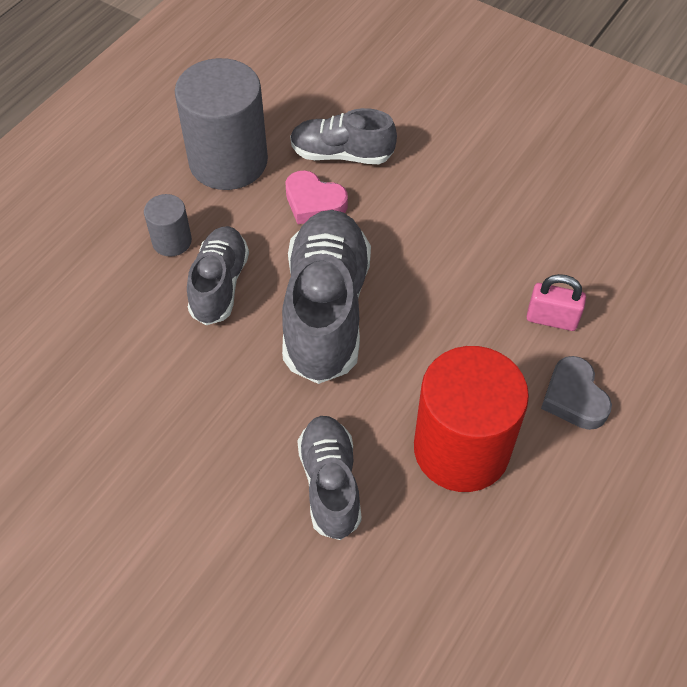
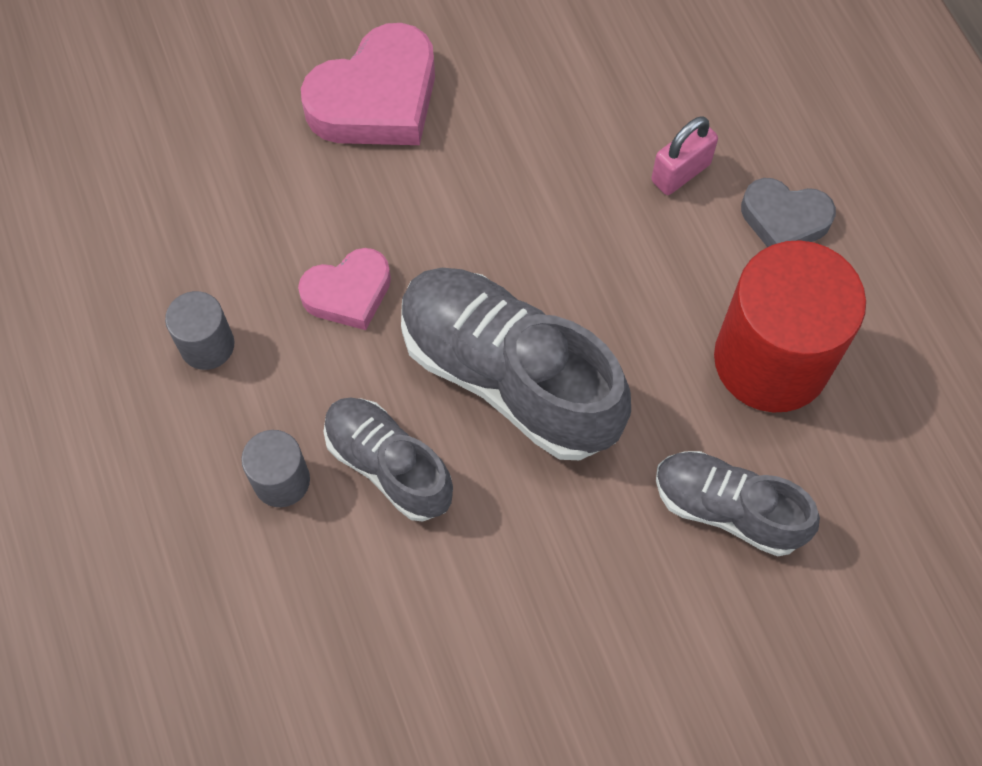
camera: 55 degrees left, 10 degrees up
grey cylinder [175,58,268,190] -> grey cylinder [165,291,235,370], size x0.47
grey shoe [290,108,397,164] -> none
none -> pink heart [301,23,435,145]

